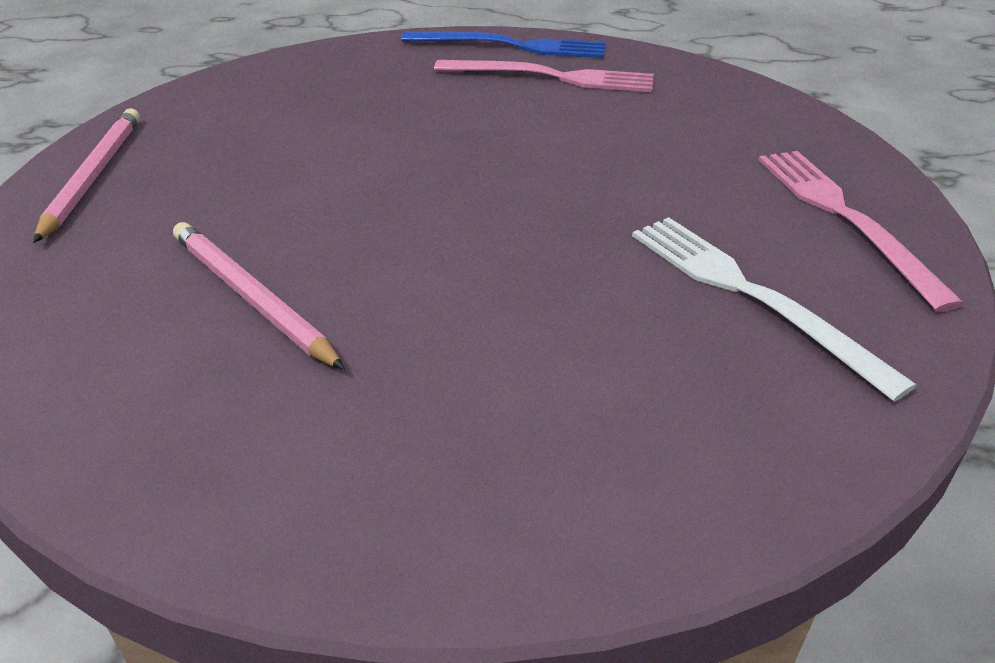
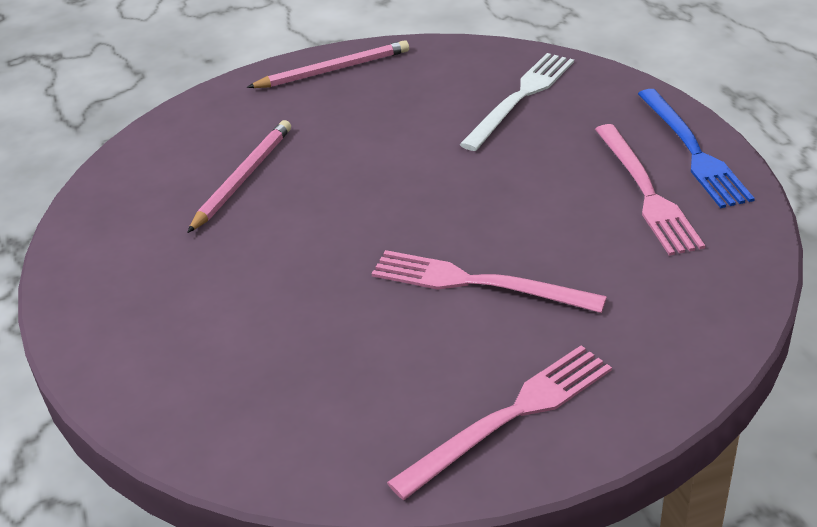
camera: 70 degrees right, 0 degrees up
white fork [632,217,917,402] -> white fork moved to [459,53,574,151]
none -> pink fork [372,250,607,313]

